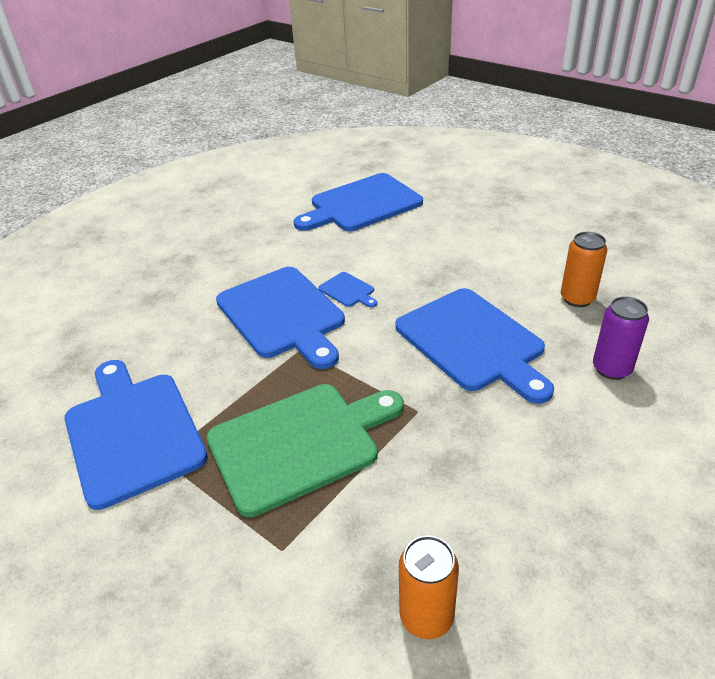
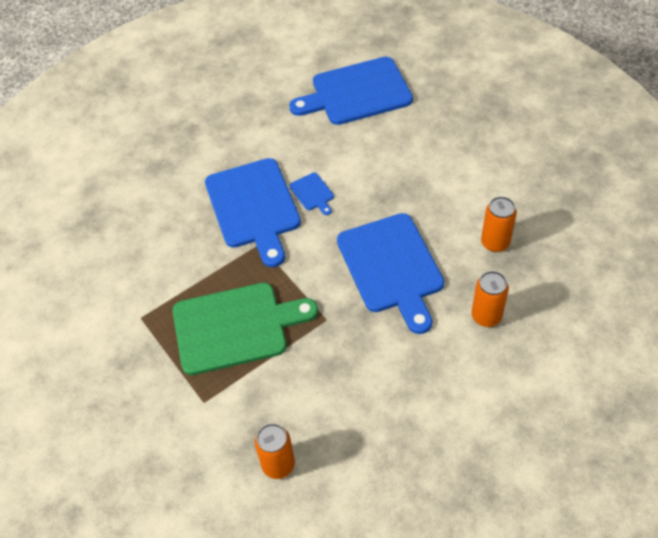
camera: 15 degrees right, 15 degrees up
blue cutting board [65,360,208,510] -> none
purple can [593,296,649,380] -> orange can [471,271,509,327]

